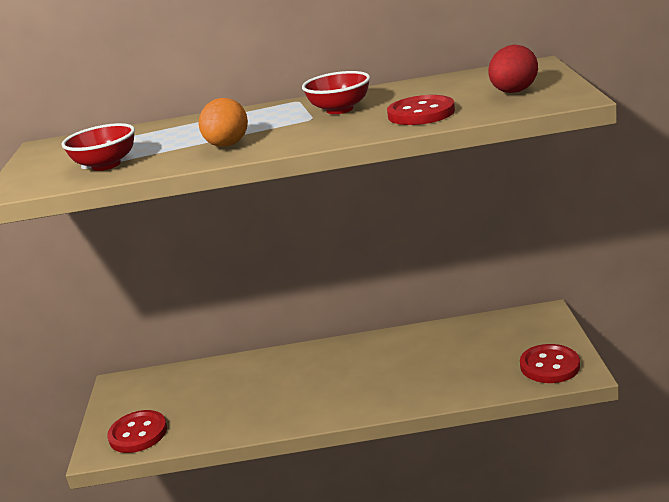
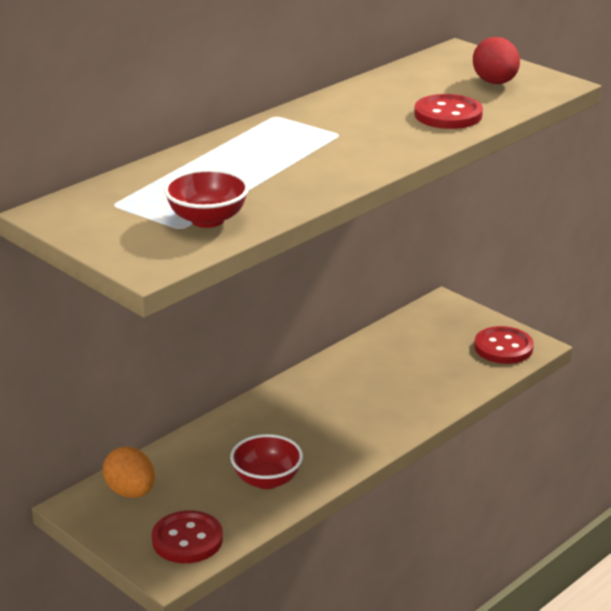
camera: 45 degrees left, 5 degrees up
orange egg [199,98,248,147] -> orange egg moved to [103,447,155,498]
red bowl [302,71,370,114] -> red bowl moved to [230,434,303,489]

